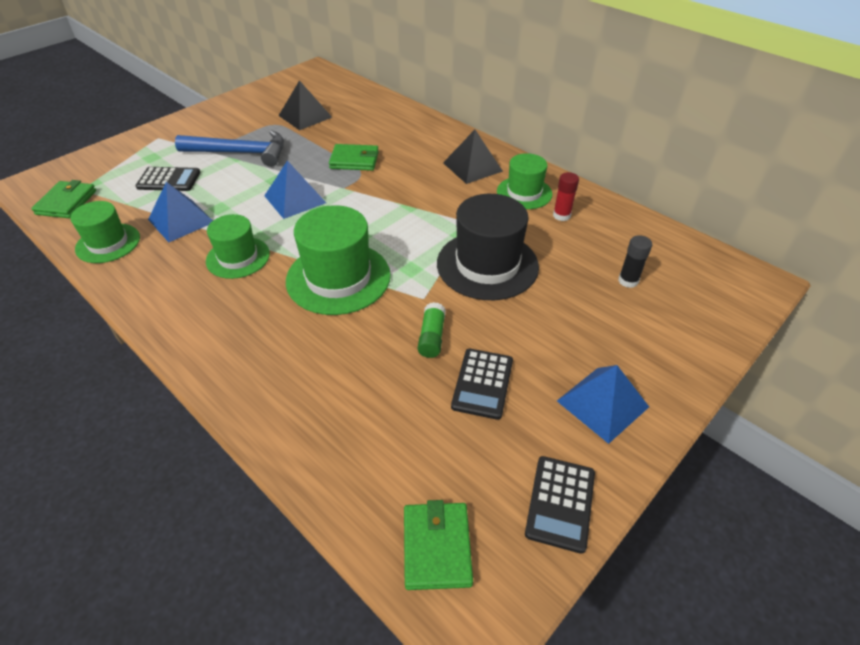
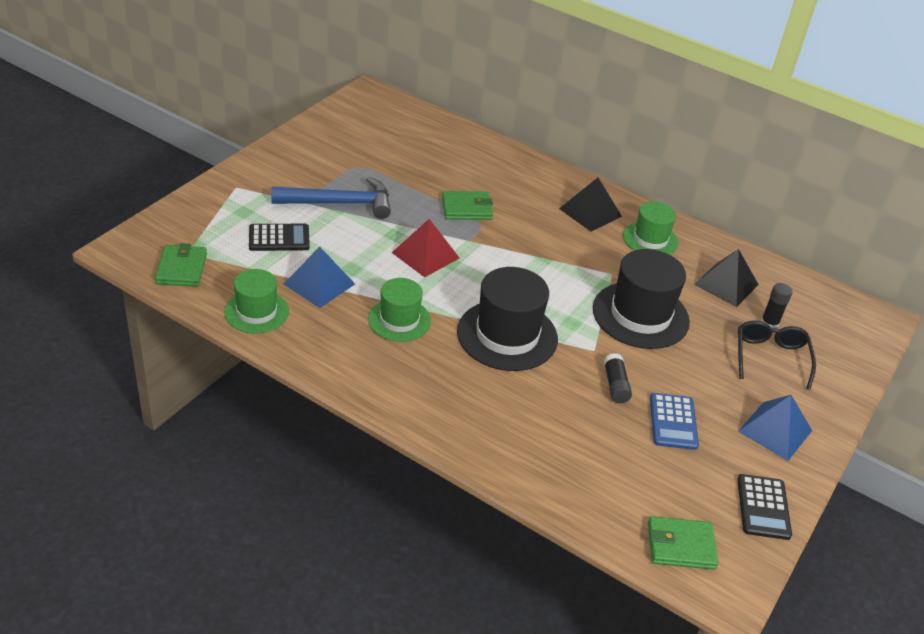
camera: 15 degrees left, 5 degrees down
blue pyramid [264,161,326,219] -> red pyramid [392,219,459,277]
black pyramid [278,80,332,130] -> black pyramid moved to [694,249,759,307]
green hat [286,205,391,315] -> black hat [457,267,558,371]
green wallet [404,500,473,590] -> green wallet turned 75 degrees counterclockwise [648,516,719,570]
green glue stick [418,302,446,358] -> black glue stick [604,353,632,403]
black calculator [451,349,513,420] -> blue calculator [650,393,699,450]
red glue stick [553,172,579,221] -> none
none -> black glasses [738,321,816,390]

